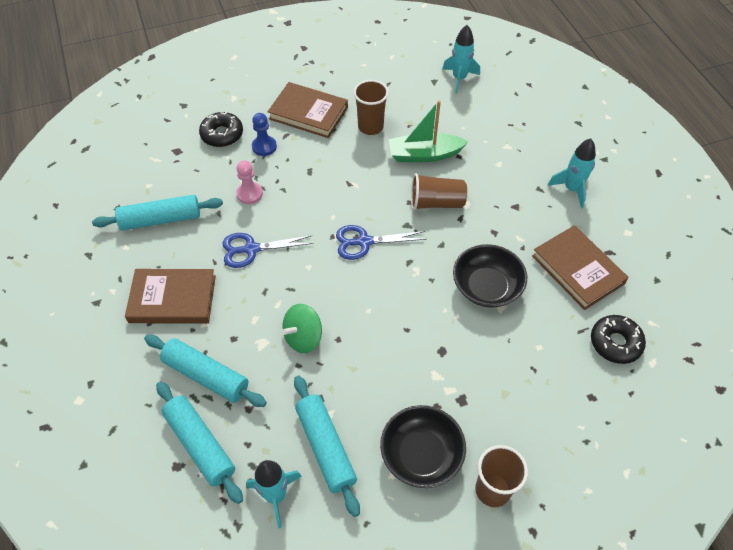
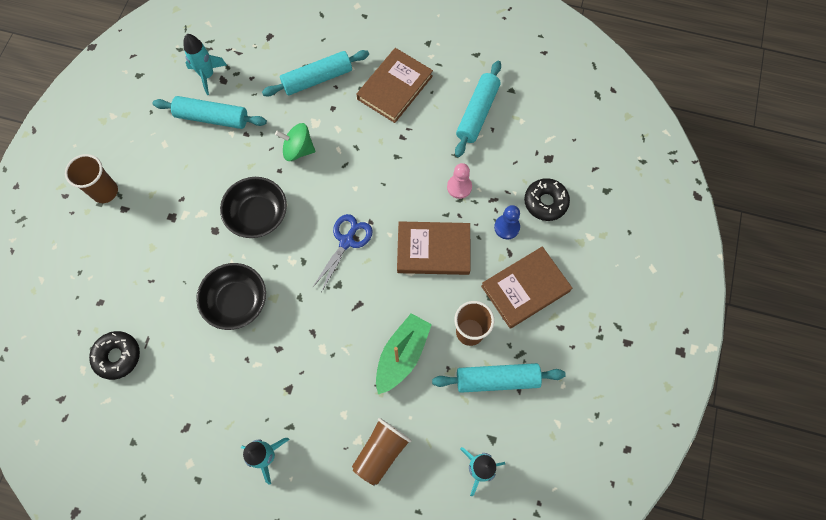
camera: 125 degrees right, 15 degrees up
turquoise rolling pin [156,381,243,504] -> turquoise rolling pin moved to [432,363,566,393]
blue scissors [222,233,314,268] -> none
green spinning top [282,304,322,353] -> green spinning top turned 75 degrees counterclockwise [275,123,315,161]
black bowl [380,405,466,488] -> black bowl moved to [220,177,287,238]
brown cup [411,173,467,210] -> brown cup moved to [352,418,411,485]
brown book [532,225,629,310] -> brown book moved to [397,221,470,275]

